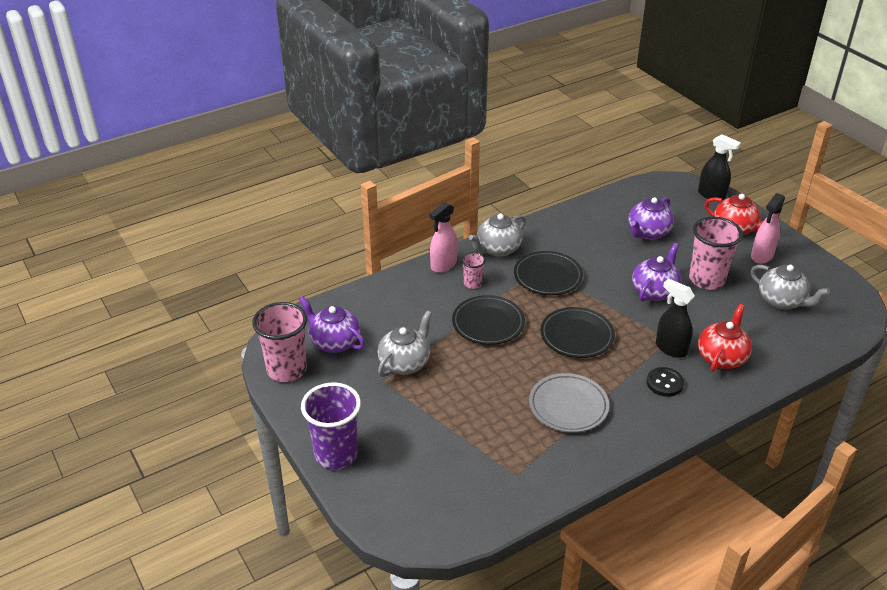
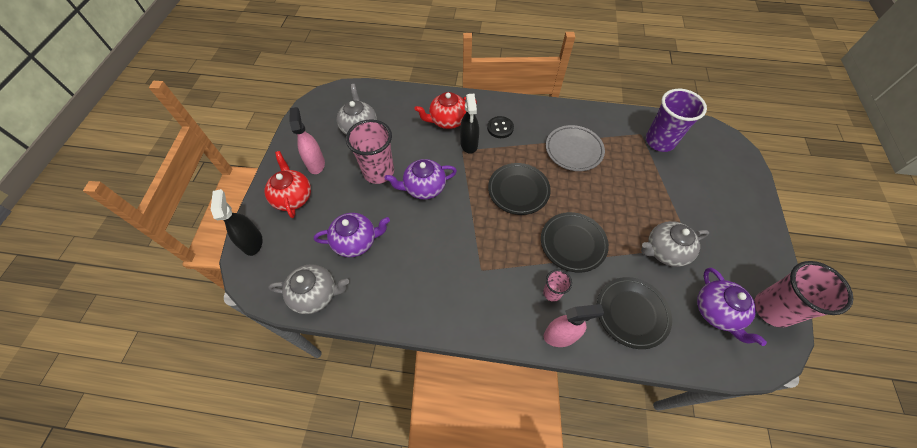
camera: 140 degrees left, 20 degrees up
purple cup [301,382,361,469] -> purple cup moved to [646,89,707,152]
grey teapot [469,214,526,257] -> grey teapot moved to [268,264,349,314]
black plate [514,251,583,295] -> black plate moved to [597,277,672,349]
pink spray bottle [751,193,785,264] -> pink spray bottle turned 90 degrees counterclockwise [289,107,325,174]

